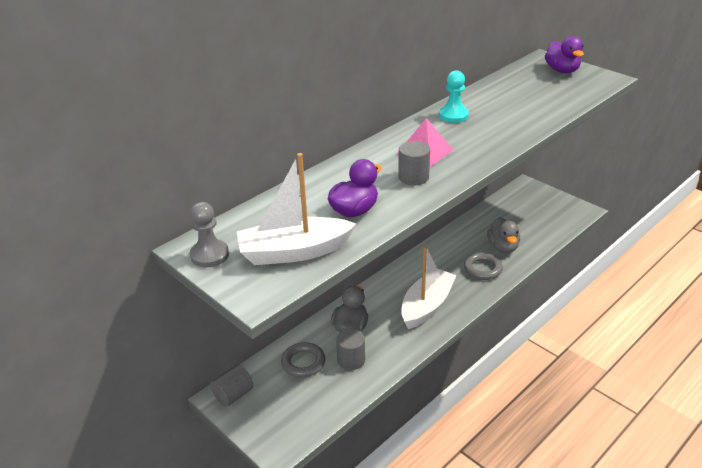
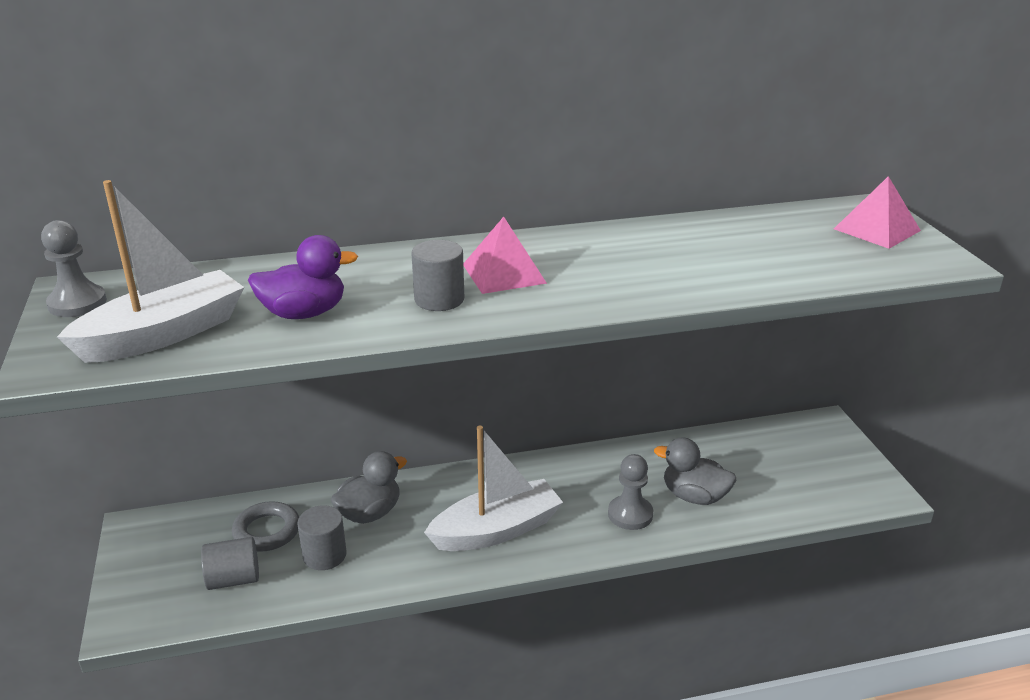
camera: 30 degrees right, 5 degrees down
grey cylinder [210,364,254,407] -> grey cylinder moved to [201,537,259,590]
white boat [237,153,356,265] -> white boat turned 120 degrees clockwise [57,180,244,363]
turquoise pawn [439,71,469,123] -> none
grey ring [464,253,503,280] -> grey pawn [608,454,653,530]
grey duck [487,217,520,253] -> grey duck turned 90 degrees clockwise [654,437,736,505]
purple duck [545,36,584,73] -> pink pyramid [834,176,921,249]

